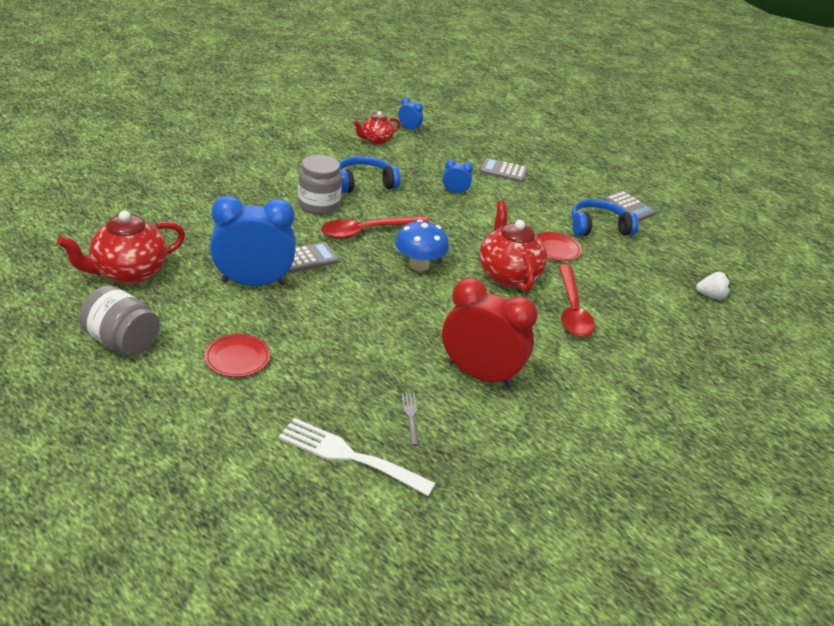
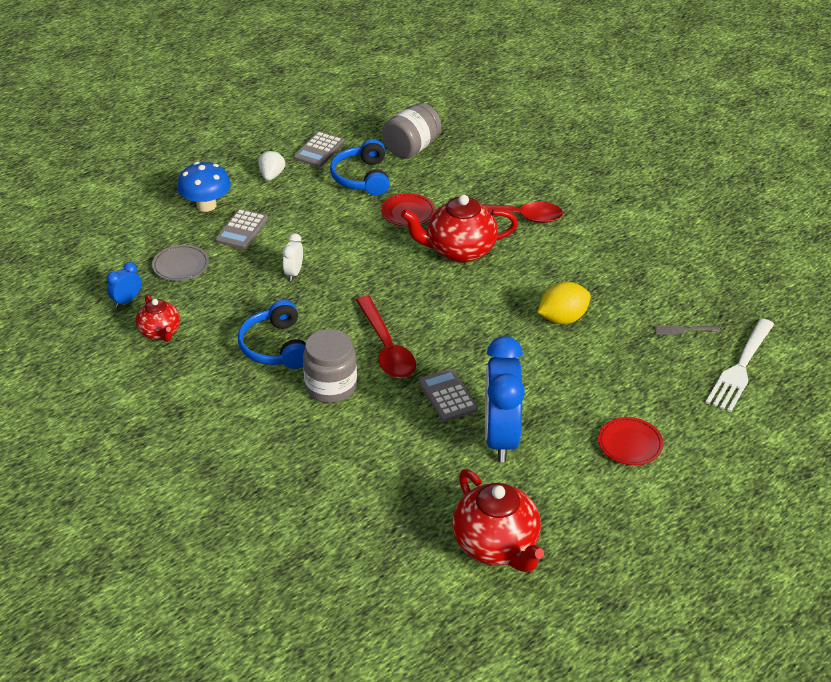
camera: 80 degrees left, 5 degrees up
grey jar [79,285,160,356] -> grey jar moved to [382,103,441,159]
blue mushroom [395,220,449,271] -> blue mushroom moved to [177,162,231,212]
red clock [442,278,538,388] -> none
blue clock [443,160,473,194] -> white clock [283,233,303,281]
grey calculator [604,191,656,221] -> grey calculator turned 150 degrees clockwise [294,131,344,167]
white strawberry [696,272,731,300] -> white strawberry moved to [258,149,286,181]
none -> grey plate [152,245,209,281]
none -> yellow lemon [537,282,591,324]

